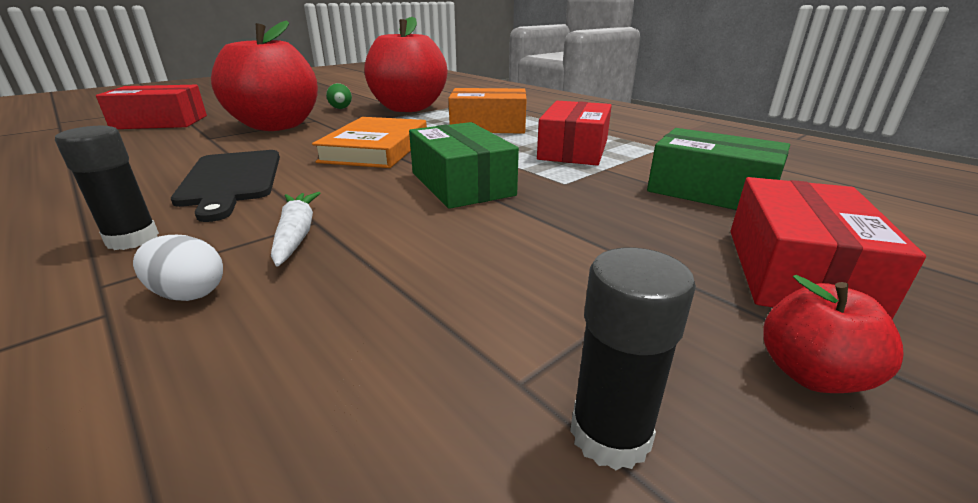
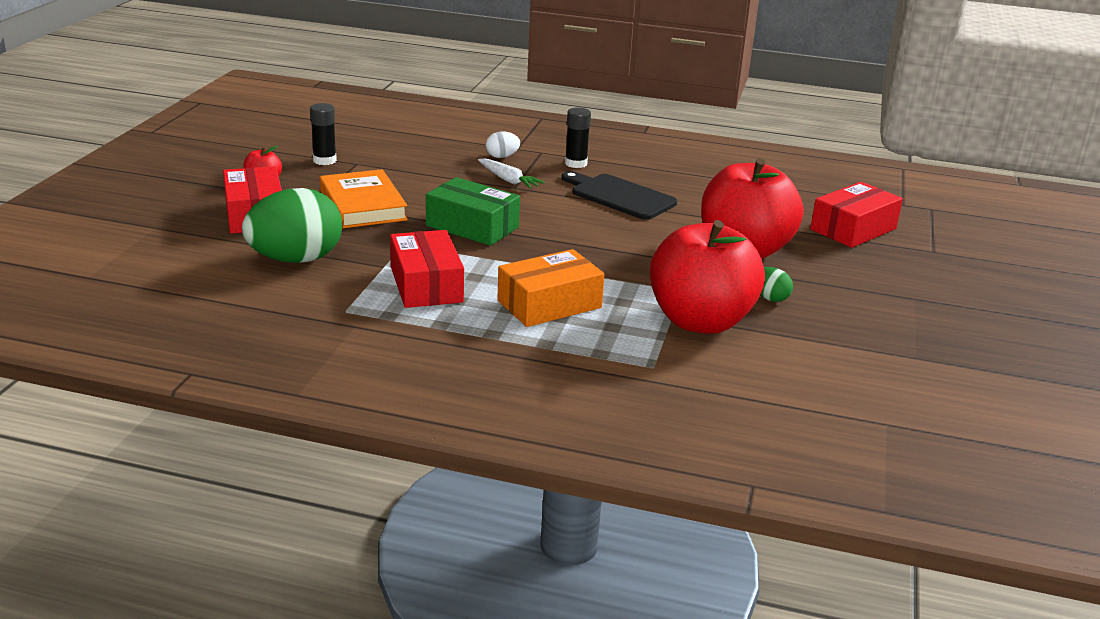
camera: 145 degrees right, 0 degrees up
orange book [312,117,427,168] -> orange book moved to [320,169,408,228]
green box [647,128,790,210] -> green egg [242,188,343,263]

